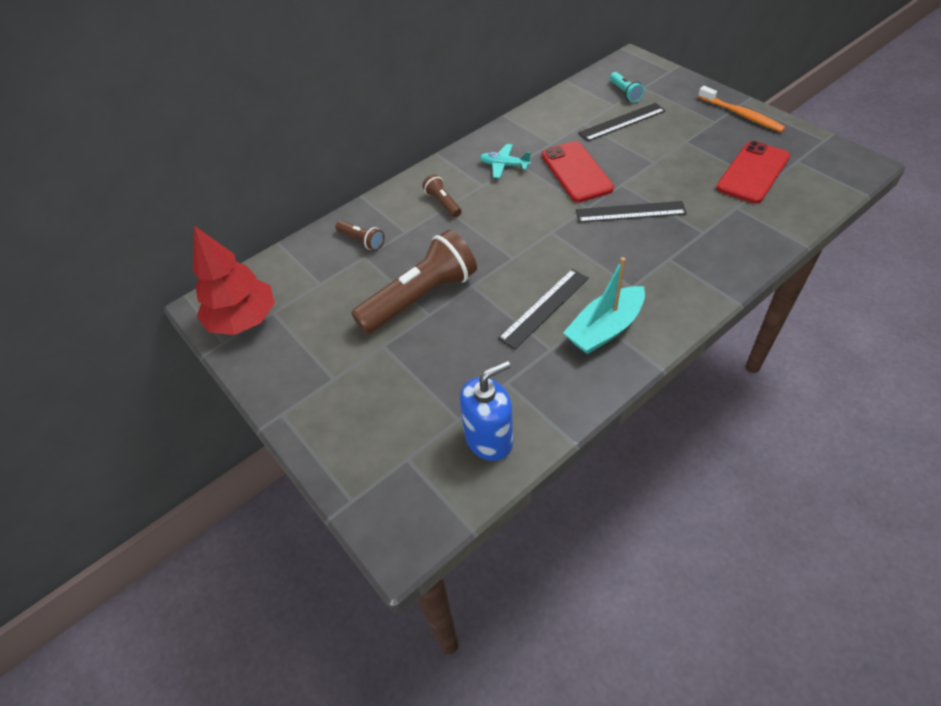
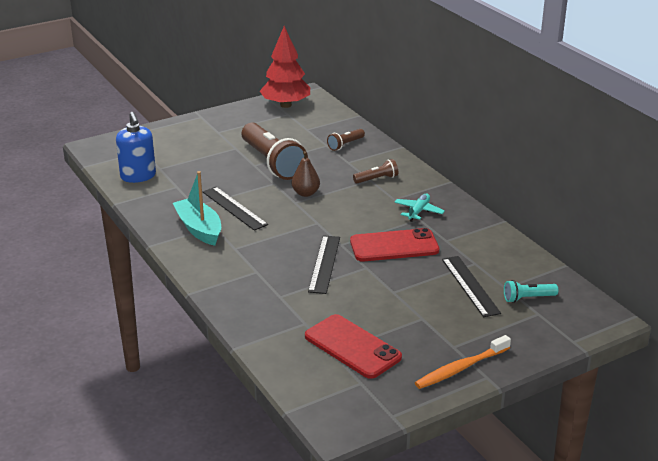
camera: 95 degrees right, 20 degrees down
none -> brown pear [291,151,320,197]

